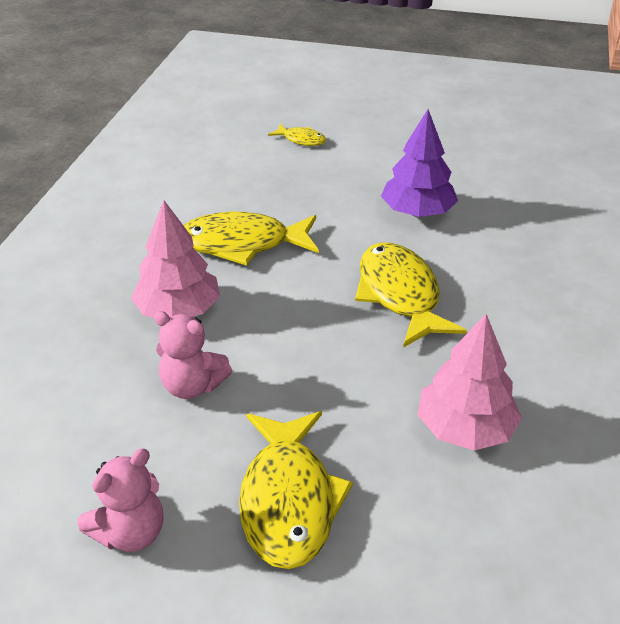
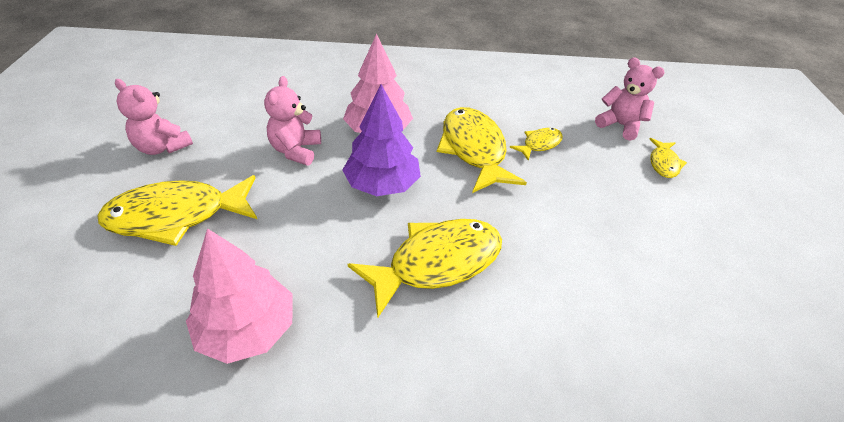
camera: 75 degrees right, 5 degrees up
purple tree [381,109,458,217] -> purple tree moved to [342,84,421,196]
none -> yellow fish [510,128,563,161]
none -> pink teddy bear [595,57,665,141]

